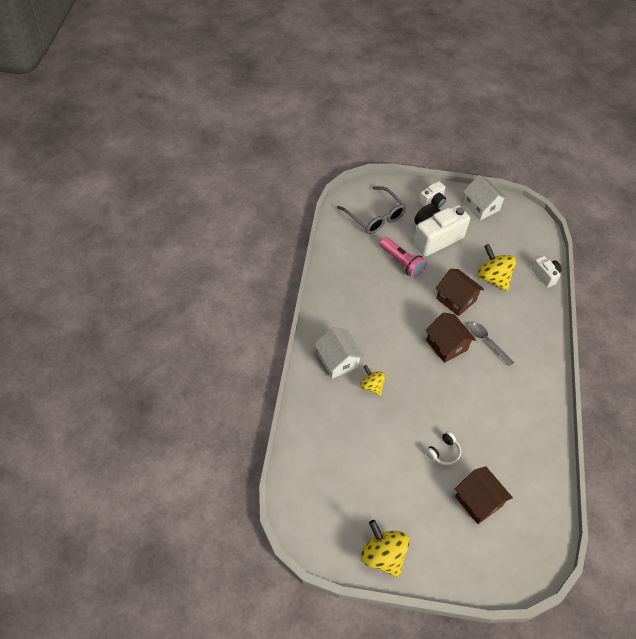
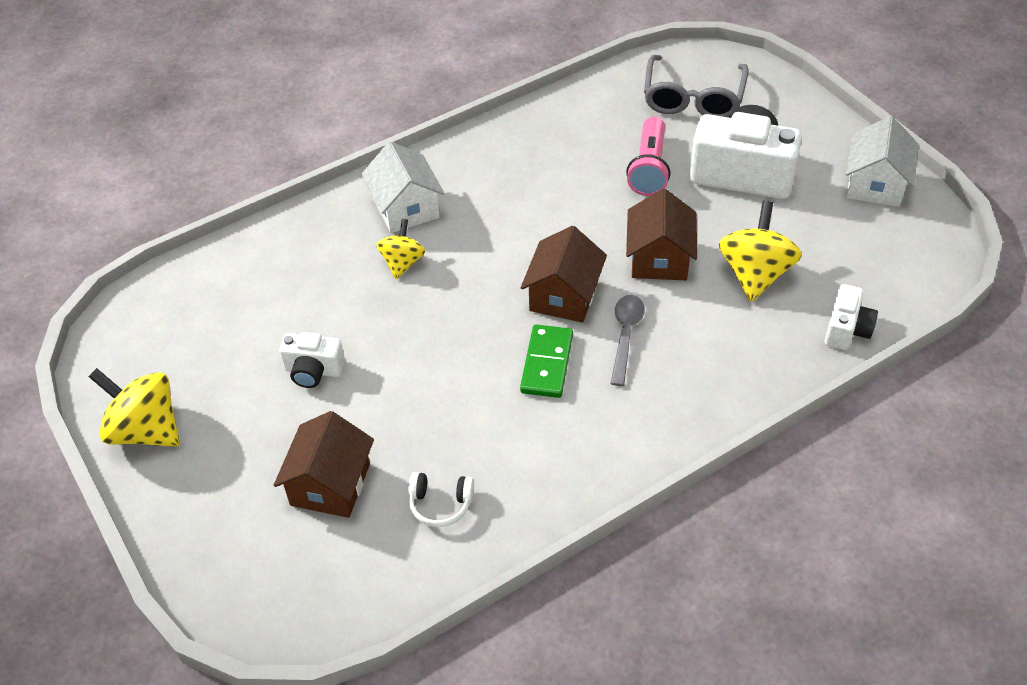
camera: 55 degrees right, 5 degrees down
white house [314,327,365,379] -> white house turned 45 degrees counterclockwise [362,142,445,233]
yellow spinning top [361,520,409,578] -> yellow spinning top turned 75 degrees counterclockwise [89,368,180,447]
white camera [419,181,446,208] -> white camera moved to [280,332,345,388]
white headphones [425,431,461,466] -> white headphones moved to [409,472,474,527]
none -> green domino [520,325,573,398]

